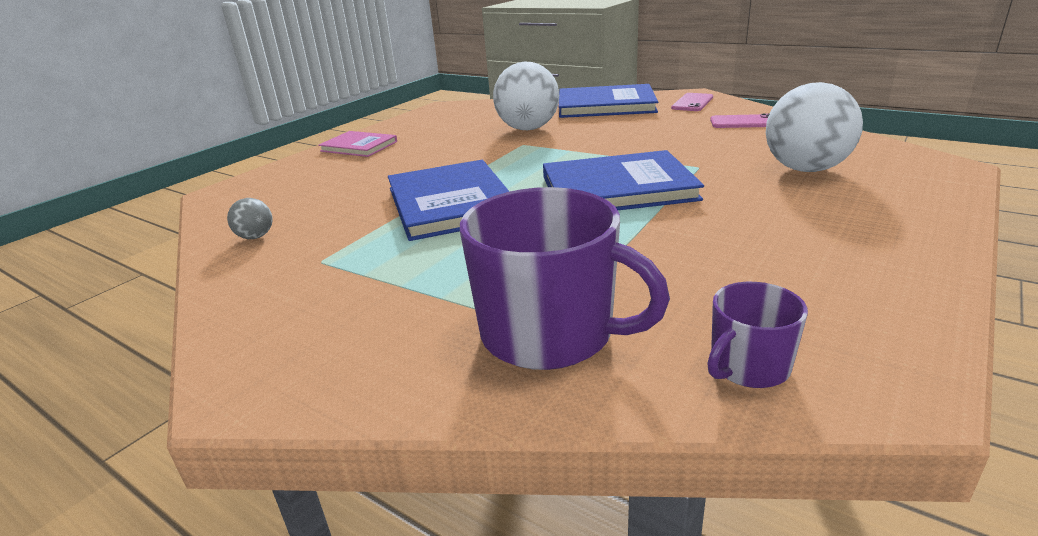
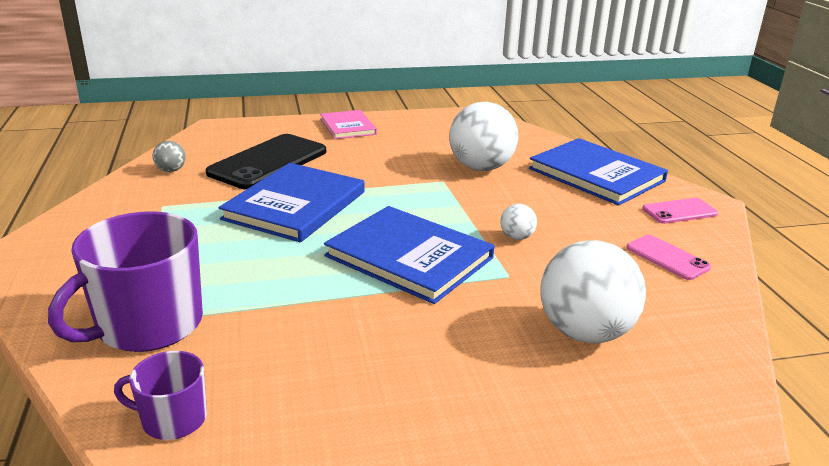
camera: 40 degrees right, 0 degrees up
purple mug [460,187,670,370] -> purple mug turned 60 degrees clockwise [48,211,203,352]
none -> black phone [206,134,326,190]
none -> white ball [500,204,537,240]

